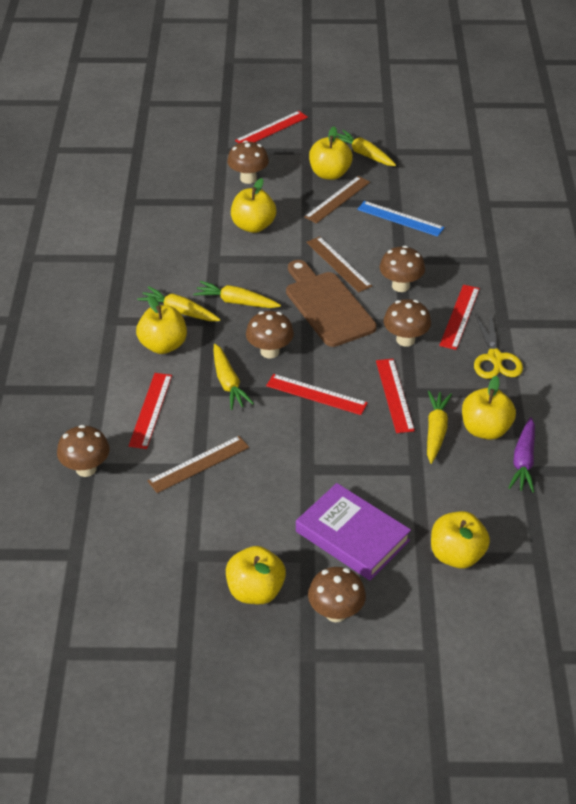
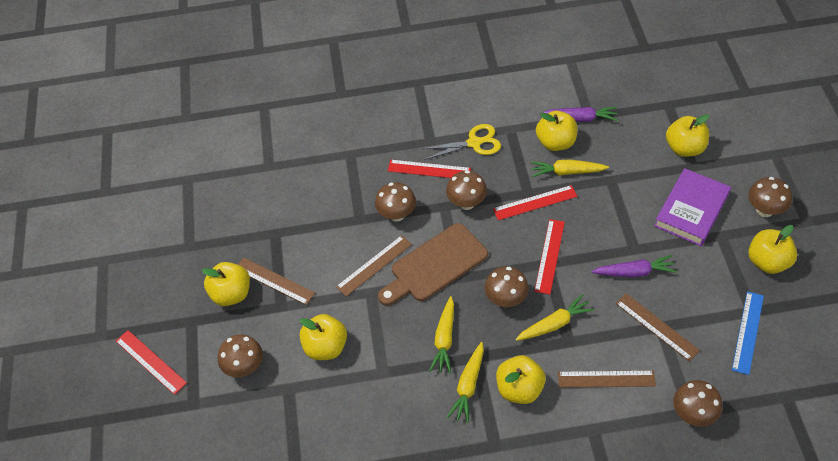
camera: 95 degrees left, 10 degrees up
red ruler [129,373,172,449] -> brown ruler [558,370,656,388]
yellow carrot [336,130,396,166] -> none
blue ruler [357,201,445,237] -> blue ruler moved to [732,291,764,375]
none -> purple carrot [591,255,677,277]

